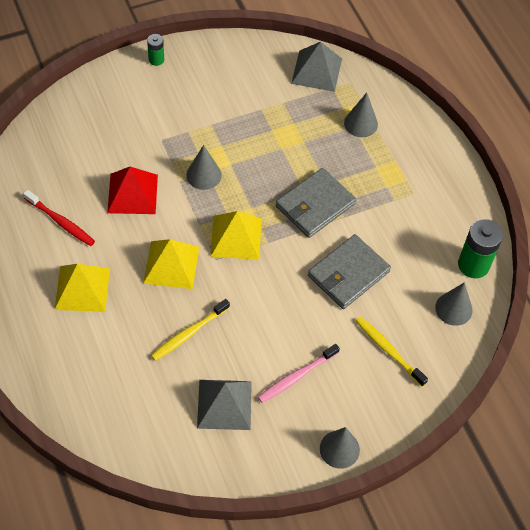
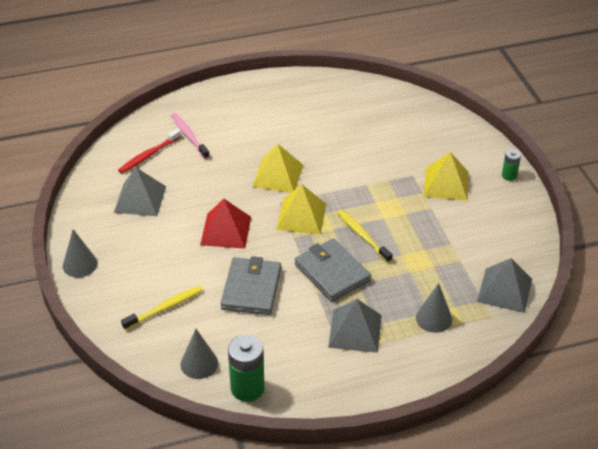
camera: 100 degrees right, 15 degrees down
red toothbrush [23,190,95,246] -> red toothbrush moved to [118,129,181,173]
yellow pyramid [55,264,110,312] -> yellow pyramid moved to [424,152,468,201]
red pyramid [107,167,158,214] -> red pyramid moved to [200,199,251,249]
yellow toothbrush [151,299,230,361] -> yellow toothbrush moved to [337,210,393,263]
grey cone [186,145,222,190] -> none
pink toothbrush [258,344,340,403] -> pink toothbrush moved to [171,113,210,159]
grey wallet [308,234,391,309] -> grey wallet turned 45 degrees clockwise [220,256,281,315]
none -> grey pyramid [328,299,382,353]

